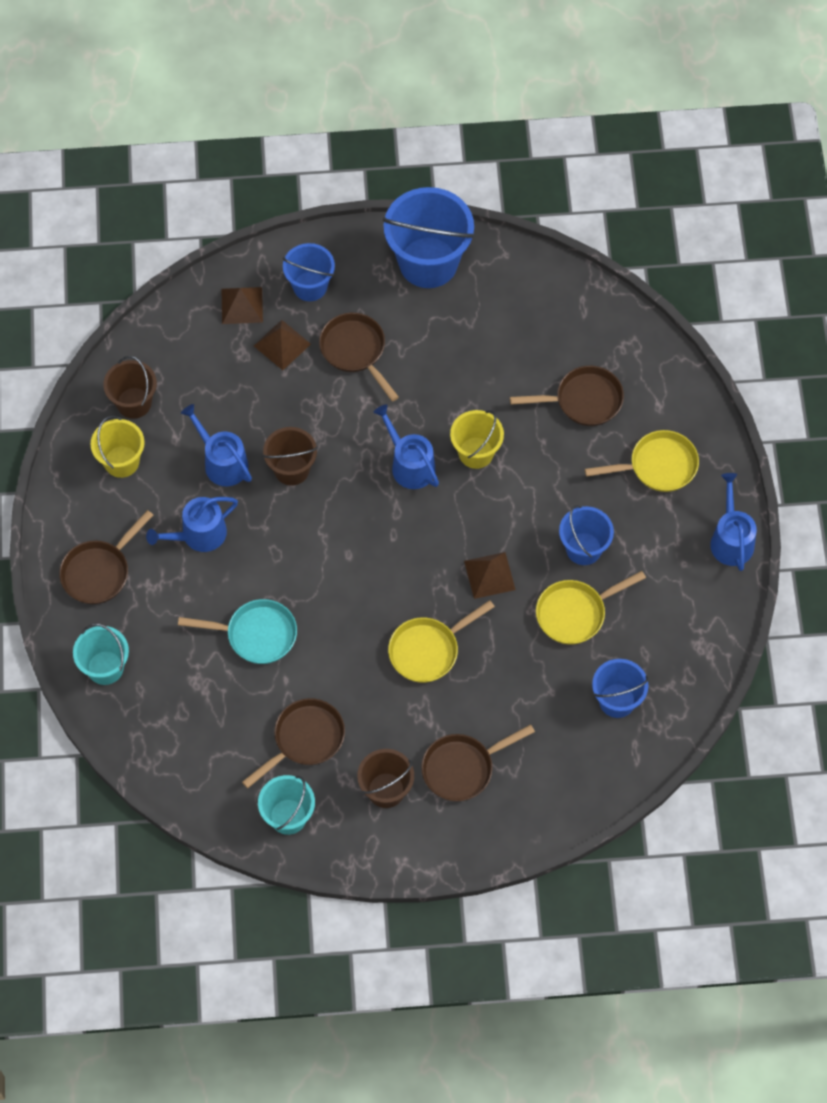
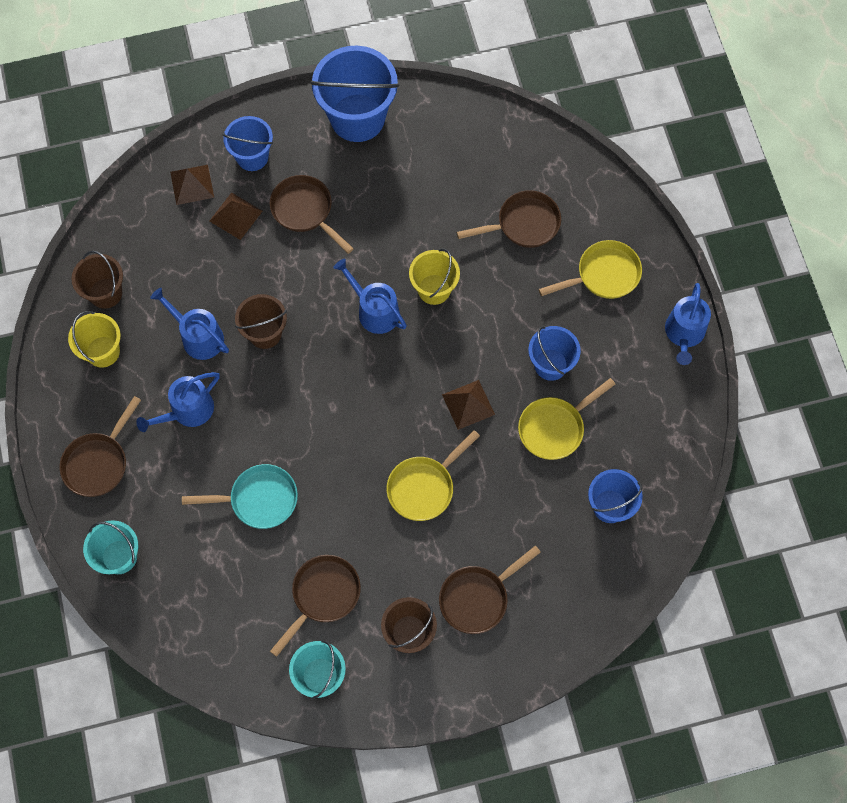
camera: 10 degrees left, 5 degrees up
blue watering can [710,473,757,571] -> blue watering can turned 150 degrees counterclockwise [665,283,711,365]

